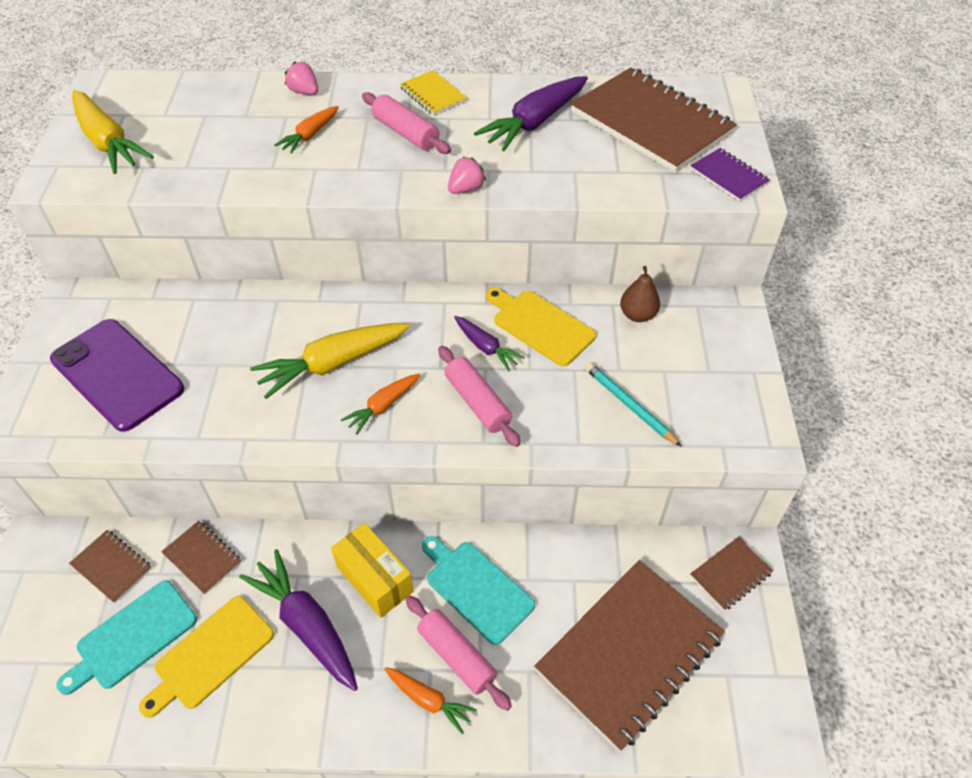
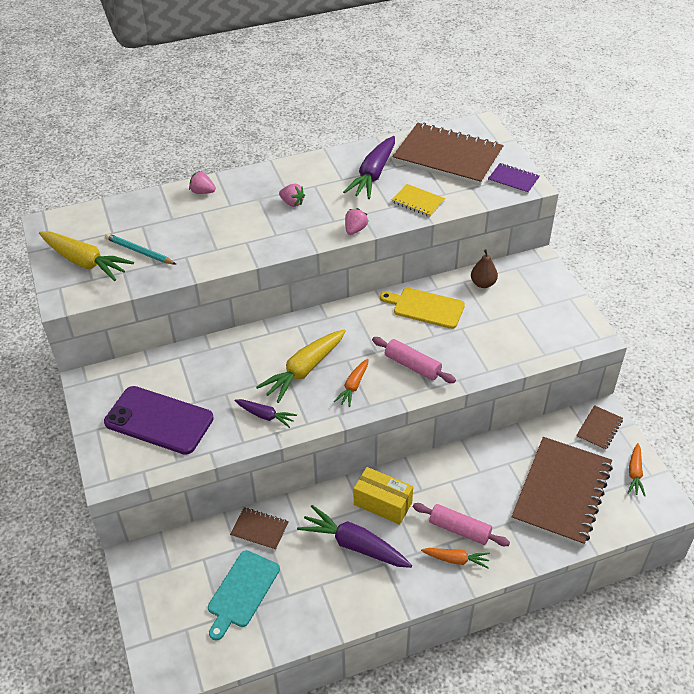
camera: 20 degrees left, 5 degrees down
brown notebook [69,530,152,603] -> none
yellow cutting board [139,596,274,718] -> none
orange carrot [274,106,339,154] -> orange carrot moved to [628,443,646,496]
pink rolling pin [362,92,451,154] -> pink strawberry [279,184,305,207]
yellow notebook [400,70,467,115] -> yellow notebook moved to [392,184,445,217]
turquoise cutting board [422,536,535,645] -> none
purple carrot [454,316,525,371] -> purple carrot moved to [235,399,297,428]
turquoise pencil [585,362,682,447] -> turquoise pencil moved to [105,233,177,265]

